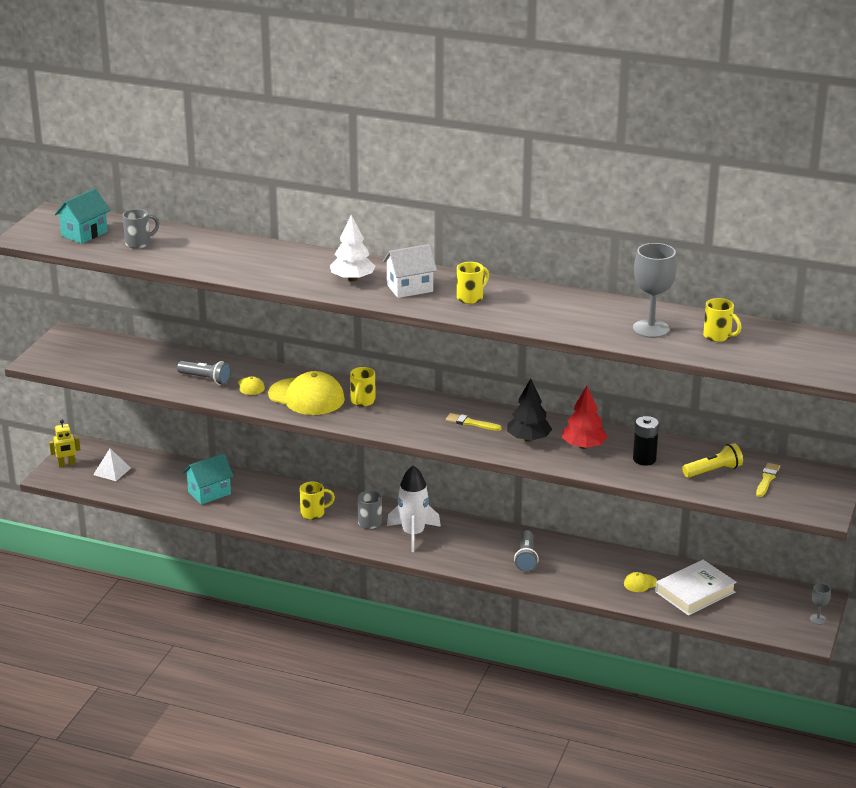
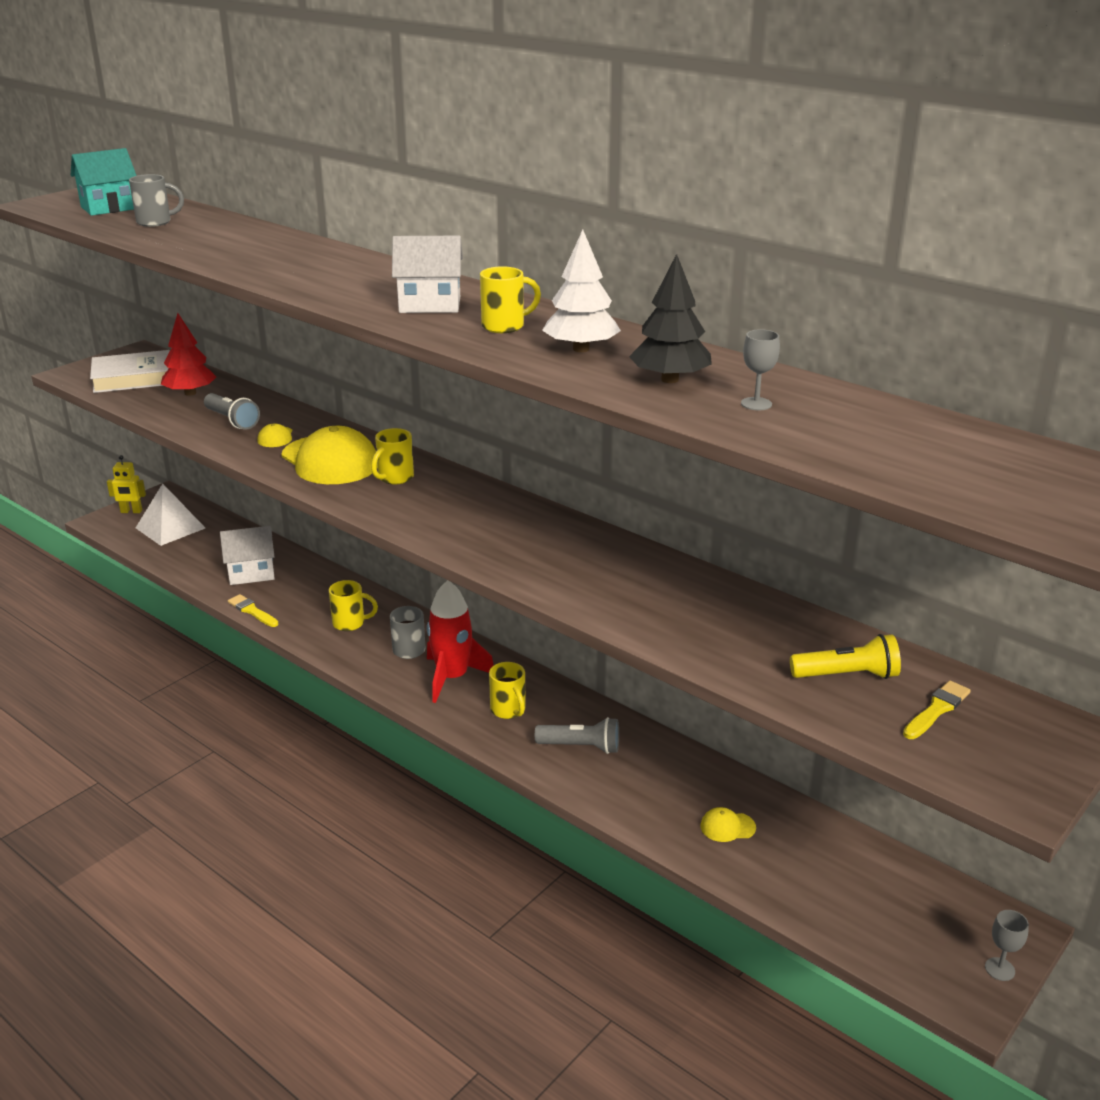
camera: 20 degrees right, 0 degrees up
white pyramid [93,449,131,481] -> white pyramid [136,484,205,546], size x1.50
turquoise house [183,453,234,505] -> white house [220,526,275,585]
white tree [330,215,375,282] -> white tree moved to [542,230,621,352]
white rocket [387,465,441,552] -> red rocket [427,580,494,703]
yellow brush [446,413,502,431] -> yellow brush moved to [228,594,278,627]
black tree [507,379,552,442] -> black tree moved to [629,254,712,383]
grey flashlight [514,530,539,572] -> grey flashlight turned 105 degrees counterclockwise [535,717,619,754]
red tree [562,386,608,449] -> red tree moved to [161,313,216,396]
grey goblet [633,243,677,338] -> grey goblet [741,329,780,410], size x0.47
black battery [633,416,659,466] -> none
white book [655,560,736,616] -> white book moved to [90,350,170,393]
yellow mug [703,298,742,342] -> yellow mug moved to [489,662,525,719]

